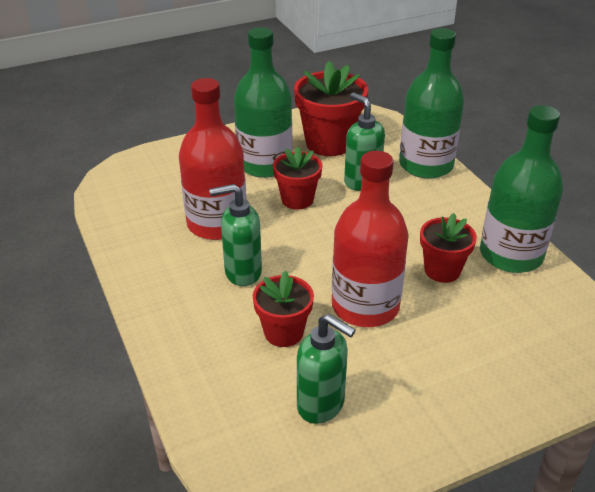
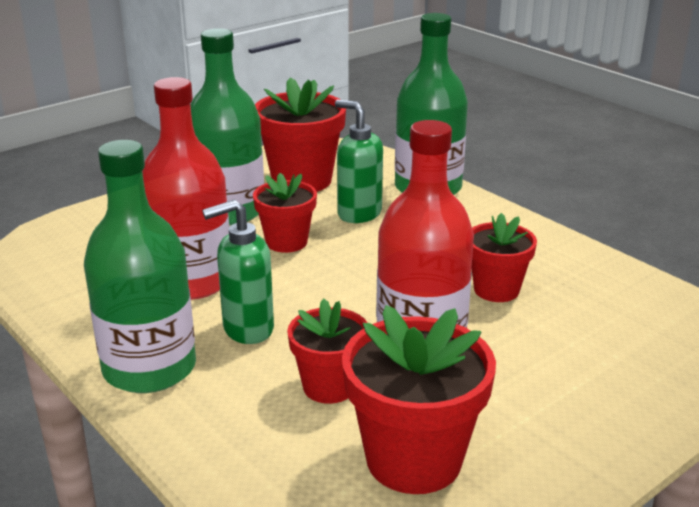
camera: 15 degrees left, 10 degrees down
green soap dispenser [297,314,356,424] -> red flower pot [342,305,496,494]
green bottle [480,105,563,273] -> green bottle moved to [84,140,196,393]

